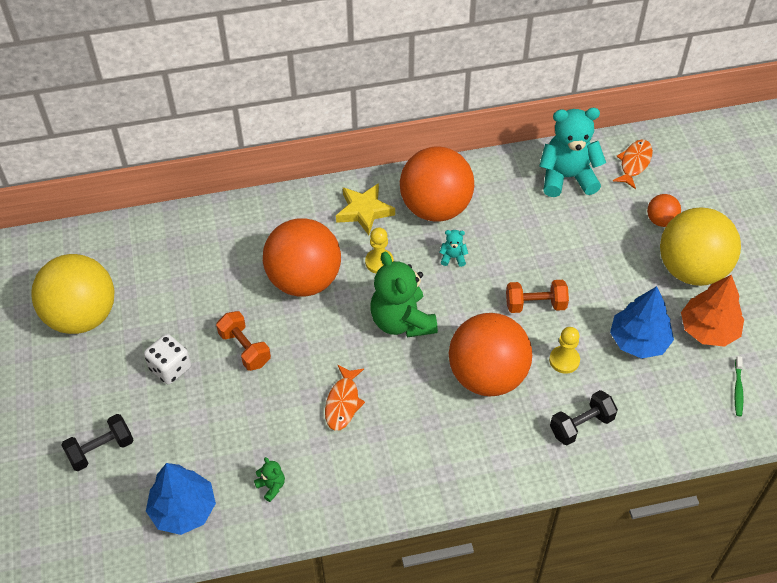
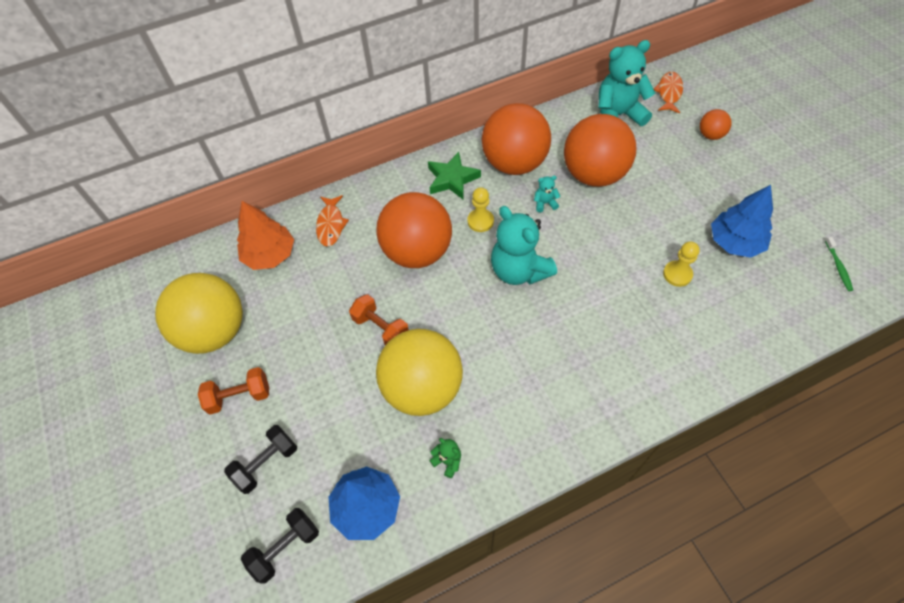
camera: 10 degrees left, 5 degrees up
white dice [144,334,191,385] -> none
orange fish [325,364,365,431] -> orange fish moved to [316,195,349,247]
yellow star [336,183,395,235] -> green star [428,152,481,199]
green teddy bear [370,252,438,338] -> turquoise teddy bear [491,206,557,285]
orange ball [449,313,532,396] -> orange ball moved to [564,114,636,187]
orange dumbbell [506,280,569,313] -> orange dumbbell moved to [198,367,269,415]
black dumbbell [550,390,618,445] -> black dumbbell moved to [241,508,319,584]
yellow ball [660,208,741,286] -> yellow ball moved to [376,329,463,416]
orange tree [681,274,744,347] -> orange tree moved to [237,201,294,270]

